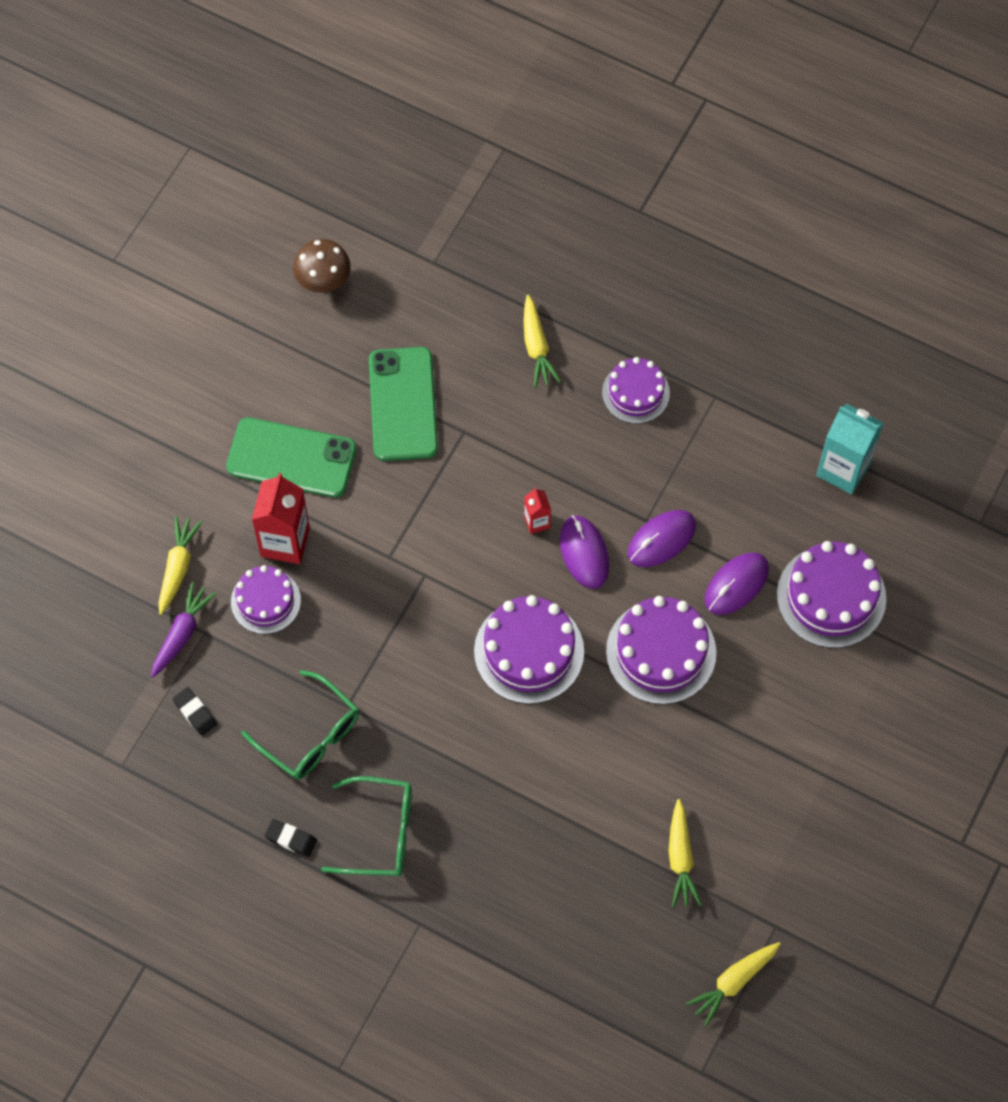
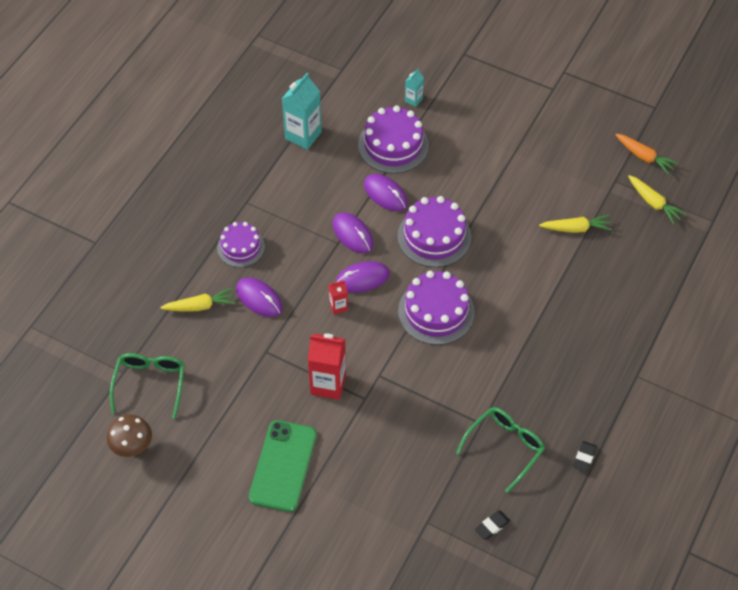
camera: 90 degrees left, 10 degrees down
purple carrot [151,582,217,678] -> none
yellow carrot [158,516,202,615] -> none
purple cake [231,565,301,634] -> none
red carton [252,473,310,564] -> red carton moved to [308,334,346,400]
green glasses [321,776,412,876] -> green glasses moved to [110,353,185,419]
green phone [369,347,438,461] -> none
none -> purple mouse [236,278,282,317]
none -> turquoise carton [405,69,424,107]
none -> orange carrot [615,134,678,175]

